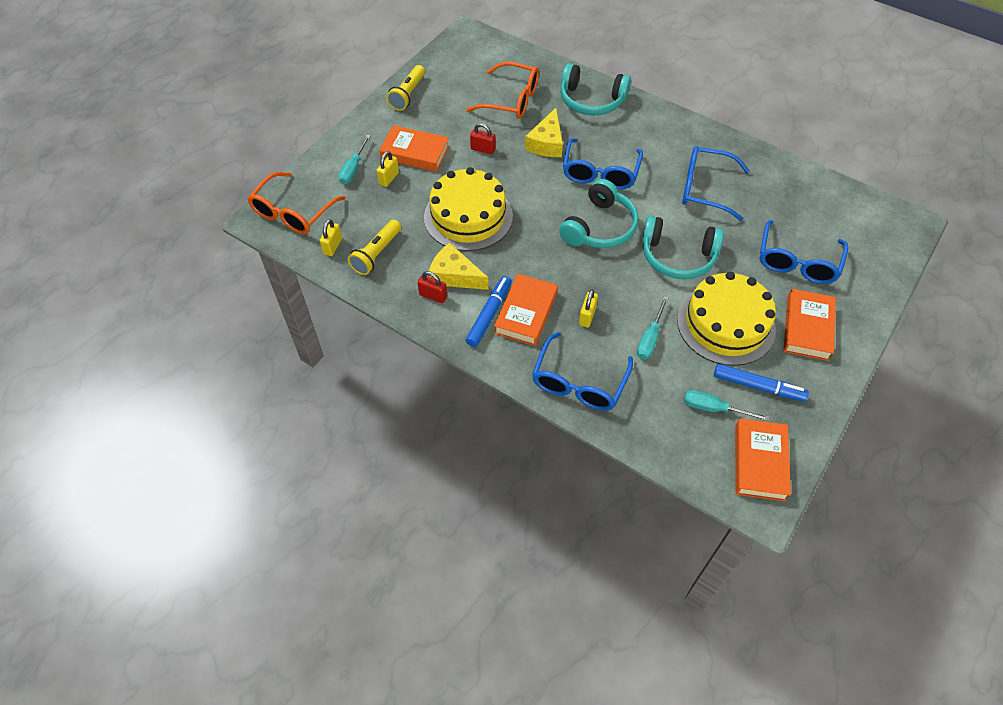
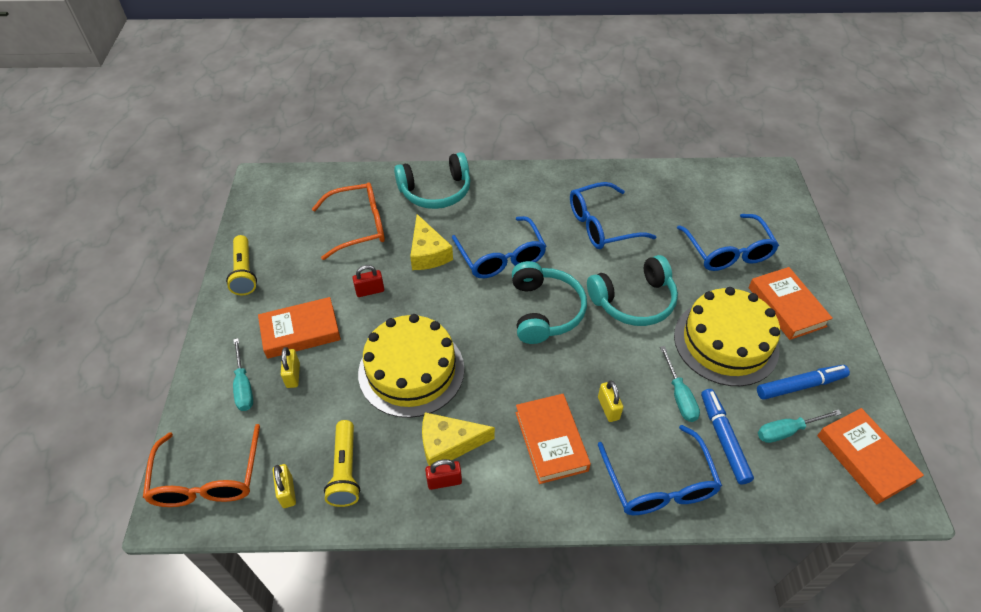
camera: 35 degrees left, 5 degrees down
blue marker [465,276,512,347] -> blue marker moved to [701,389,754,485]

